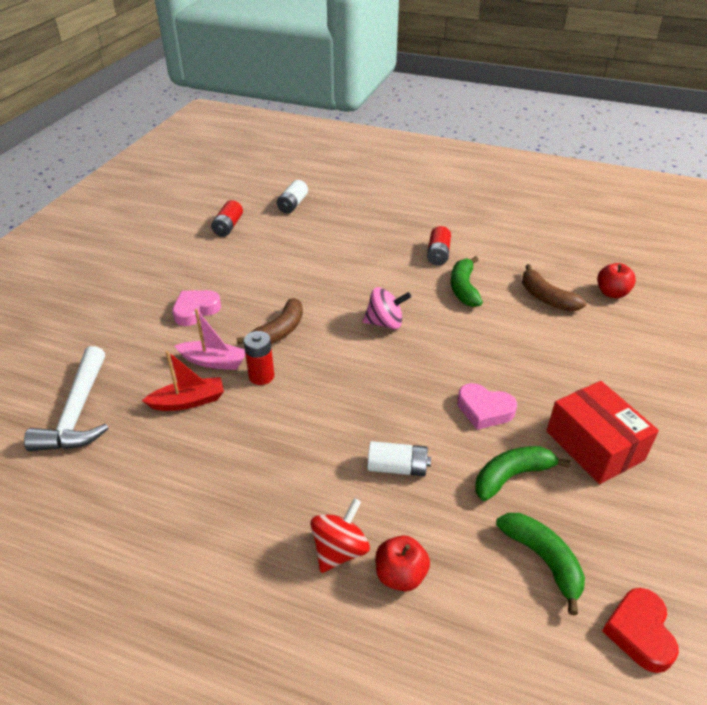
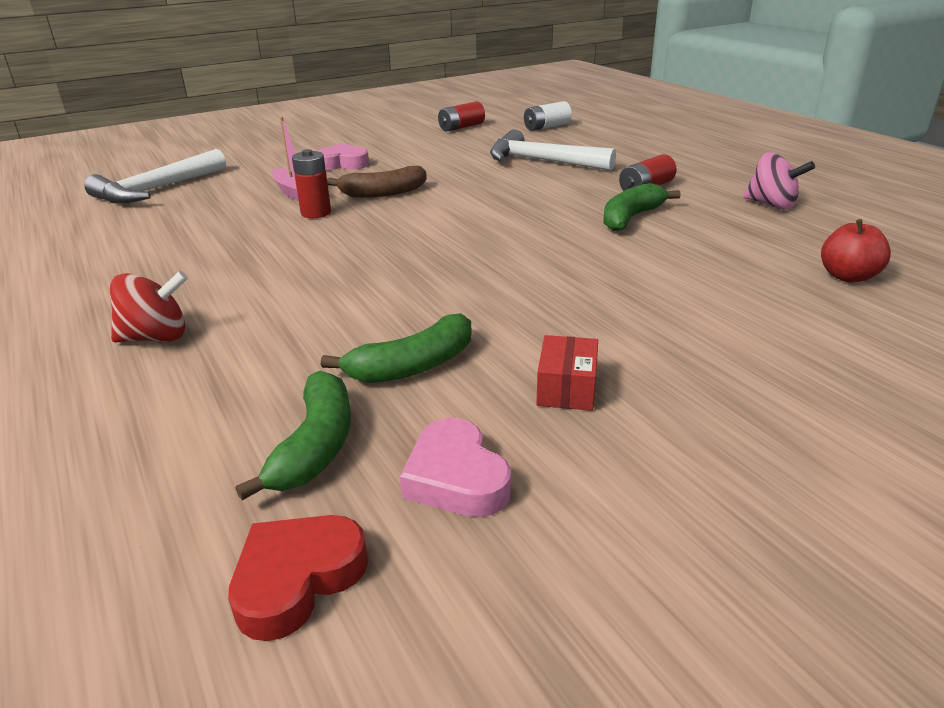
camera: 40 degrees right, 10 degrees down
red boat [142,351,224,411] -> none
pink spinning top [363,287,411,329] -> pink spinning top moved to [743,152,815,210]
white battery [368,441,431,476] -> none
red apple [375,535,430,592] -> none
pink heart [457,383,517,430] -> pink heart moved to [400,418,511,517]
green banana [475,446,571,501] -> green banana turned 135 degrees clockwise [321,313,471,383]
brown banana [522,264,586,311] -> none
red box [546,381,659,484] -> red box [536,335,598,411], size x0.53
none -> white hammer [490,129,616,171]

